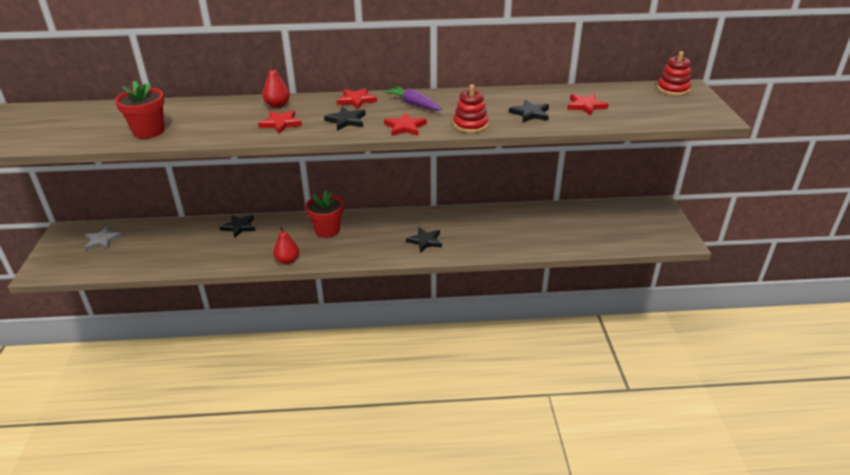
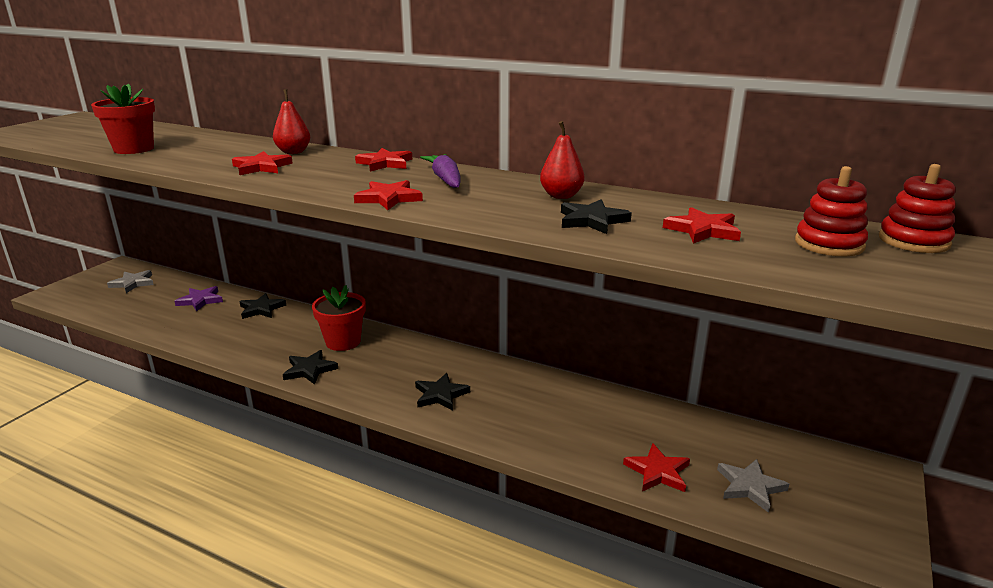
camera: 30 degrees right, 10 degrees down
red pear [273,226,299,264] -> red pear moved to [540,121,584,199]
black star [324,107,366,131] -> black star moved to [283,350,338,385]
red stacking toy [453,85,488,133] -> red stacking toy moved to [795,166,868,256]
none -> purple star [174,286,223,311]
none -> red star [623,443,690,492]
none -> grey star [717,459,789,513]

